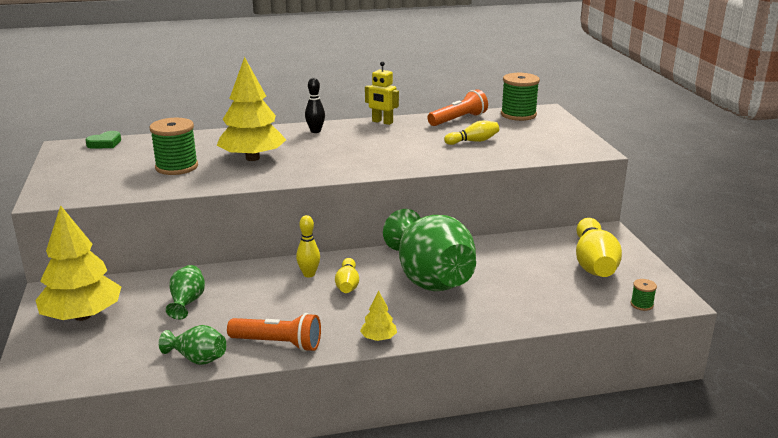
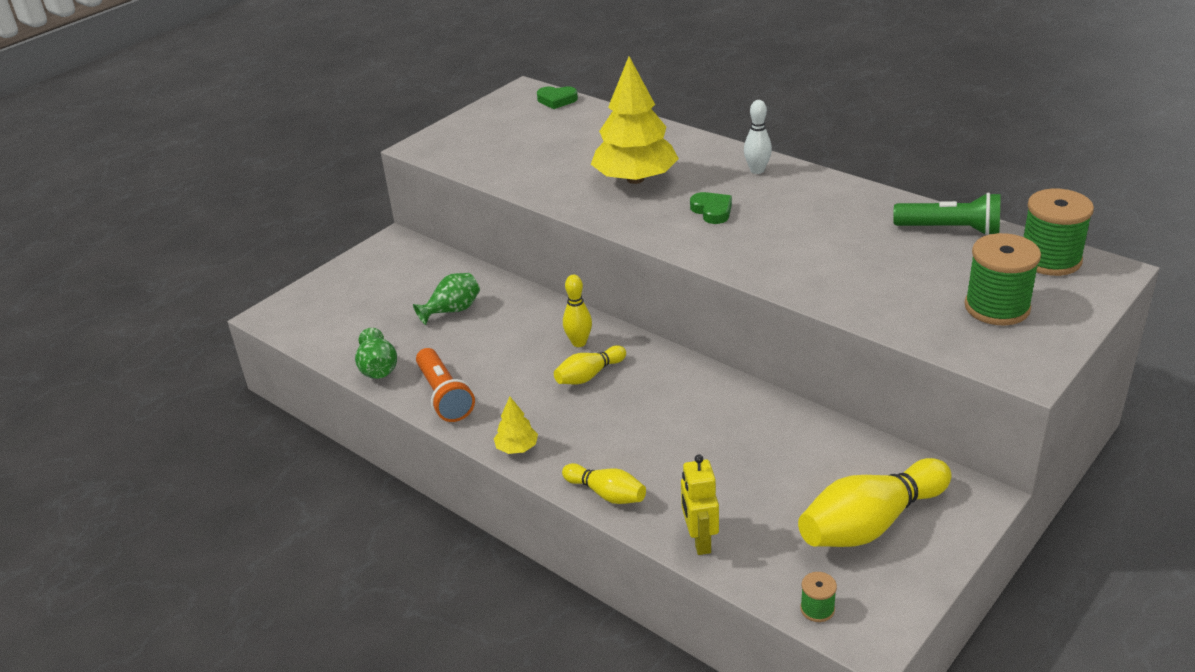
camera: 55 degrees right, 10 degrees up
yellow tree [35,205,122,321] -> none
green spool [150,118,198,175] -> green spool moved to [965,233,1041,325]
black bowling pin [305,78,325,133] -> white bowling pin [744,100,772,174]
yellow robot [365,61,399,125] -> yellow robot moved to [681,454,719,555]
green vase [383,209,476,291] -> none
orange flashlight [427,89,488,126] -> green flashlight [893,192,1000,235]
yellow bowling pin [444,120,499,145] -> yellow bowling pin moved to [562,463,646,504]
none -> green heart [690,192,732,224]

